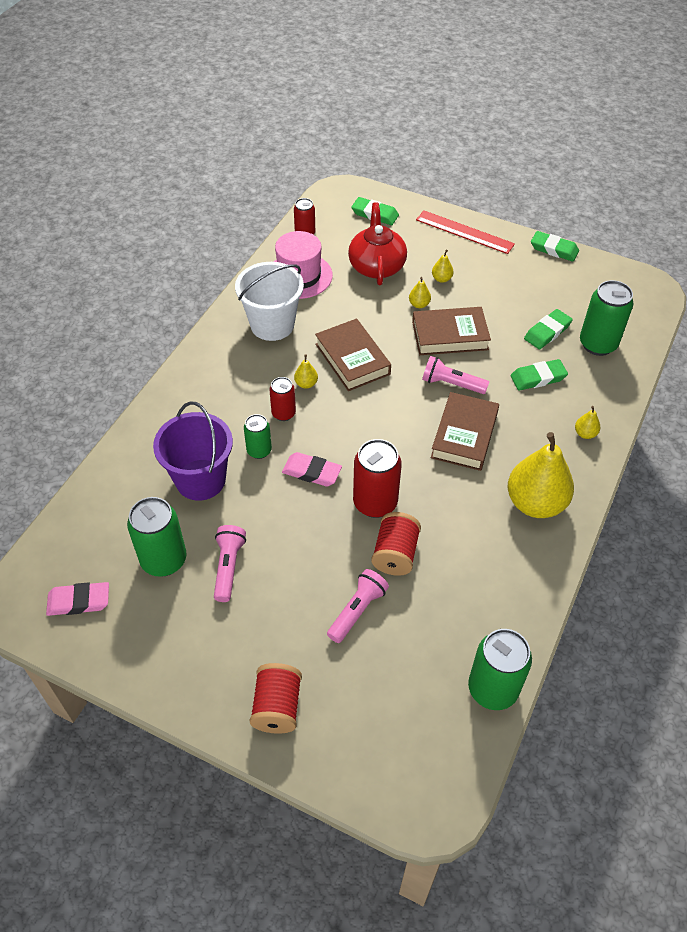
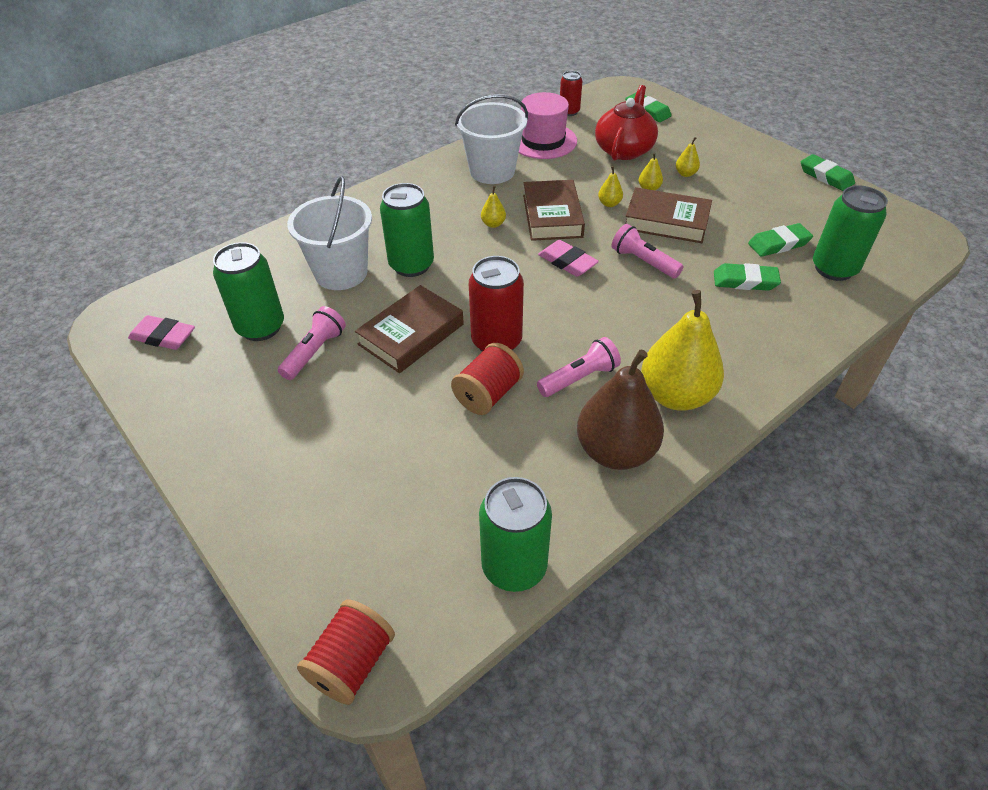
camera: 25 degrees right, 5 degrees down
purple bucket [153,402,233,501] -> white bucket [287,176,372,290]
green can [244,414,272,459] -> green can [380,183,434,277], size x1.71
red spool [249,663,302,734] -> red spool moved to [297,600,395,705]
red can [269,377,296,421] -> none
pink eraser [282,452,342,486] -> pink eraser moved to [538,240,599,277]
pink flashlight [327,569,389,643] -> pink flashlight moved to [537,337,621,397]
red ruler [416,210,515,254] -> none
brown book [431,392,499,471] -> brown book moved to [355,285,464,373]
yellow pear [575,406,600,439] -> yellow pear moved to [598,166,623,207]
none -> brown pear [577,349,664,470]

